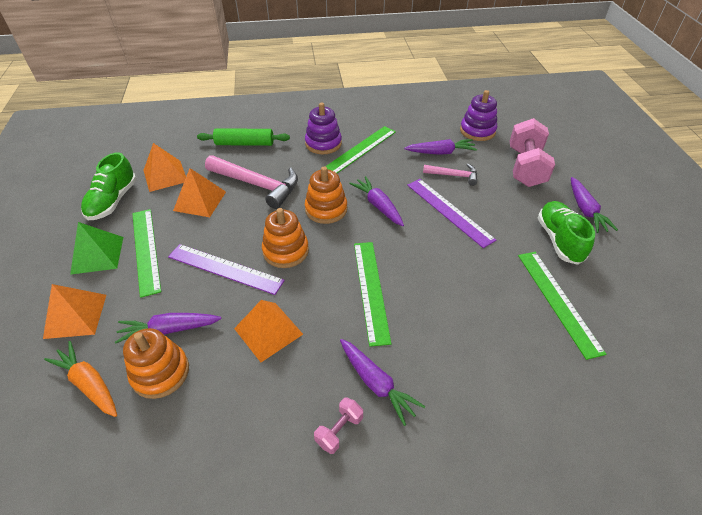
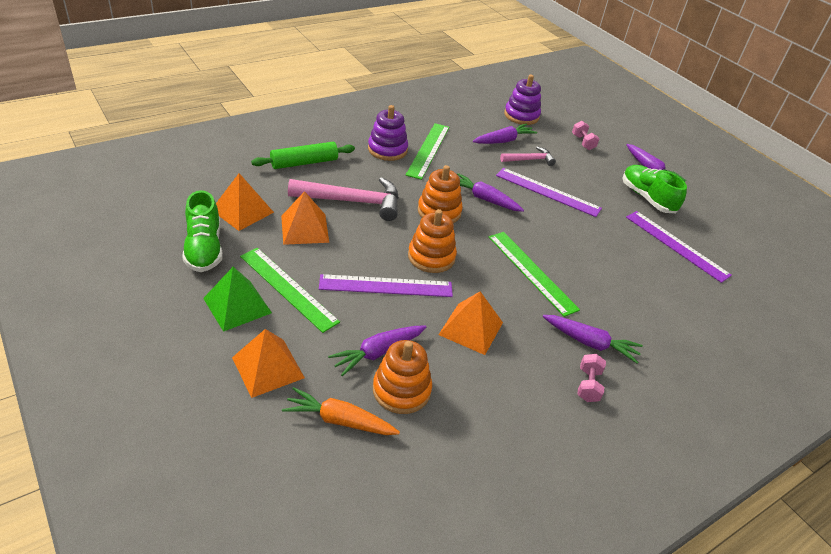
camera: 30 degrees left, 5 degrees down
pink dumbbell [510,118,555,187] -> pink dumbbell [572,121,599,150], size x0.47
green ruler [518,252,606,360] -> purple ruler [626,211,732,283]

